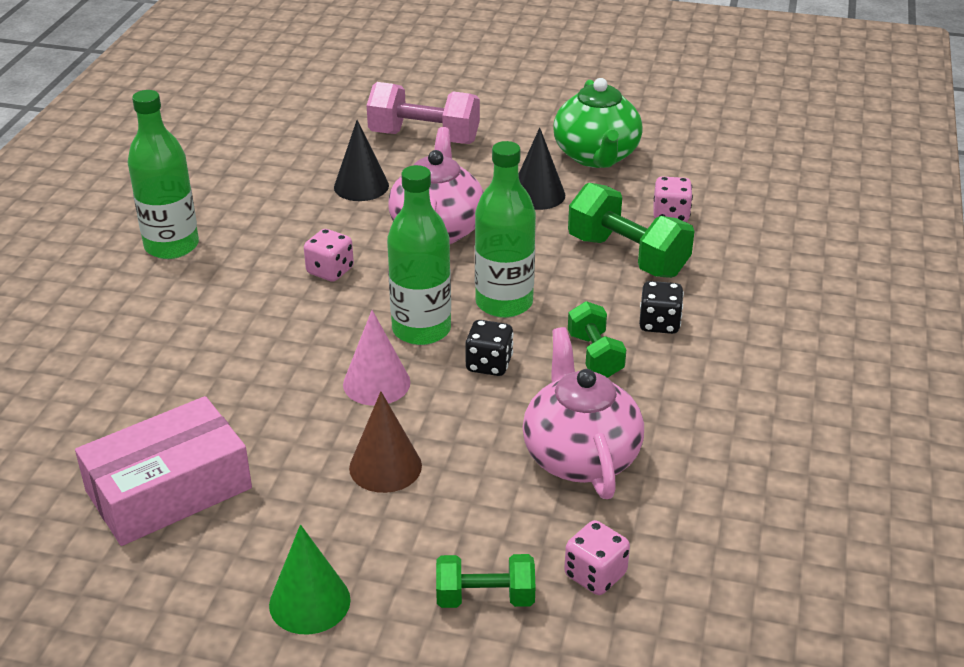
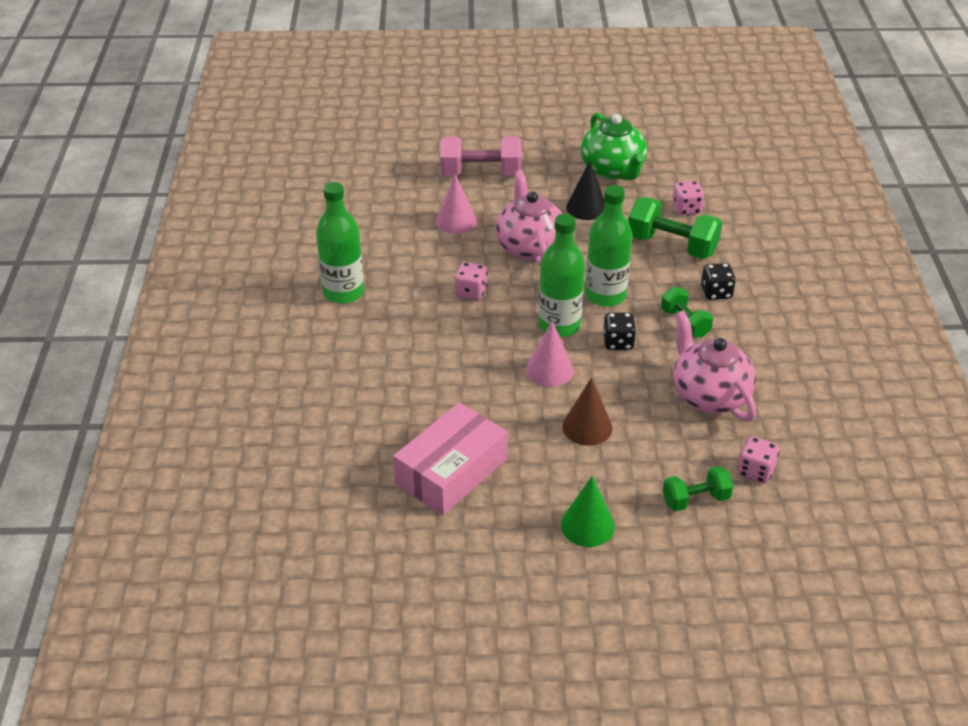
camera: 15 degrees left, 5 degrees up
black cone [334,120,389,201] -> pink cone [436,174,477,234]

